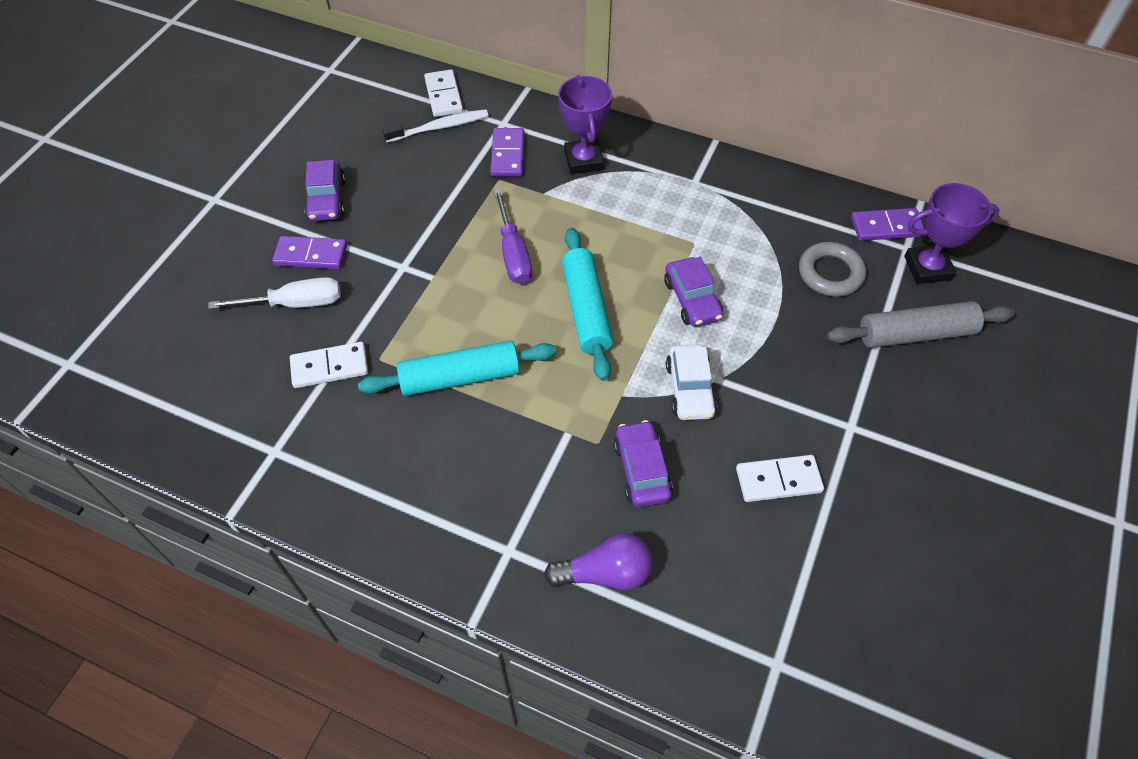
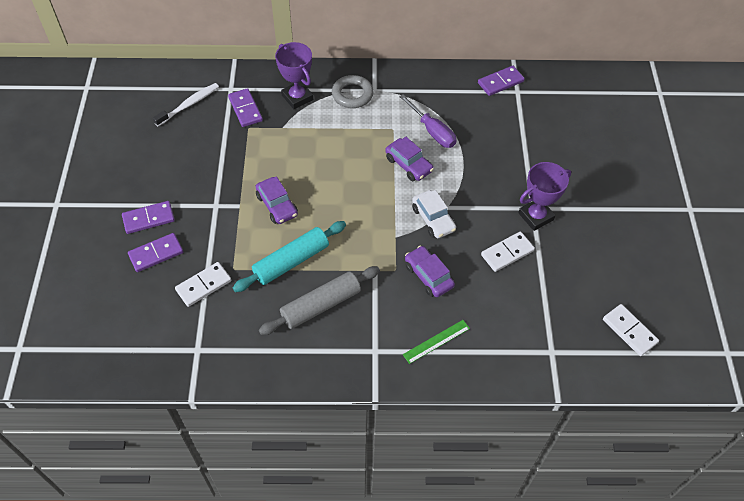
camera: 25 degrees left, 0 degrees up
white screwdriver [208,277,341,309] -> purple domino [128,233,183,272]
purple car [304,160,346,221] -> purple car moved to [255,176,298,224]
white domino [424,70,463,117] -> white domino moved to [603,304,659,356]
purple screwdriver [494,189,532,284] -> purple screwdriver moved to [399,94,456,148]
purple light bulb [544,533,653,590] -> green ruler [403,320,470,364]
turquoise rolling pin [562,228,613,381] -> none
grey ring [799,242,866,297] -> grey ring moved to [332,75,373,108]
grey rolling pin [827,301,1015,348] -> grey rolling pin moved to [259,266,380,335]
purple trophy [904,183,1000,284] -> purple trophy moved to [518,162,571,231]

